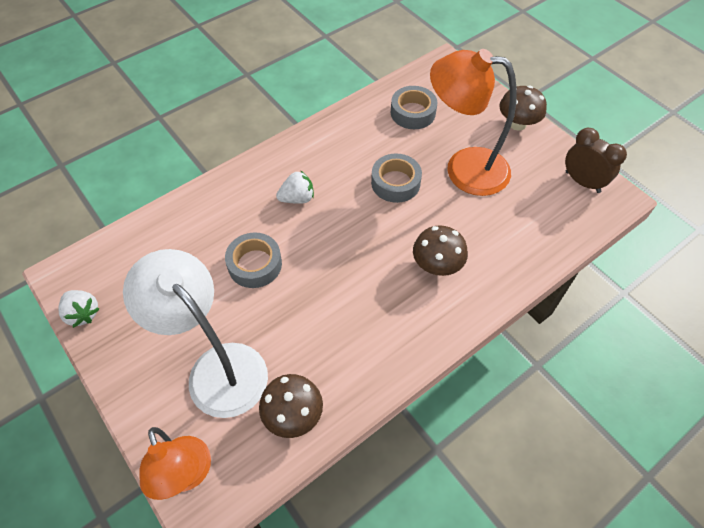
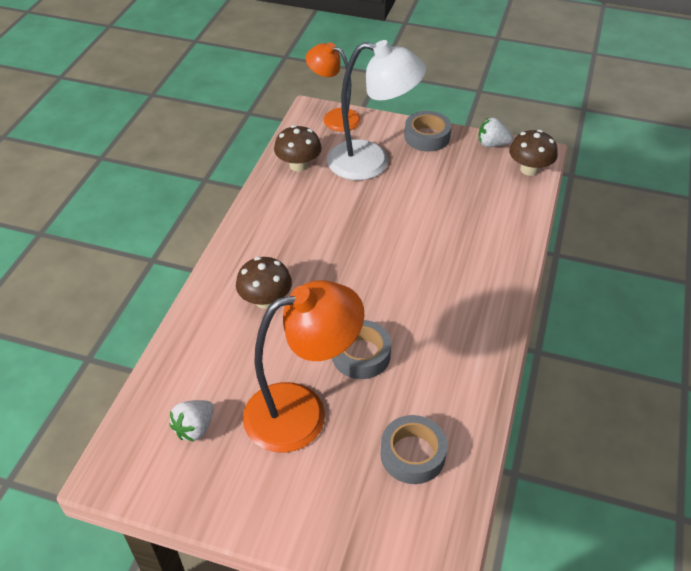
camera: 145 degrees right, 10 degrees down
grey tape [225,232,282,288] -> grey tape moved to [404,111,452,152]
white strawberry [276,171,314,204] -> white strawberry moved to [169,400,214,442]
brown mushroom [499,85,547,131] -> brown mushroom moved to [509,130,558,176]
brown clock [565,128,627,193] -> none

